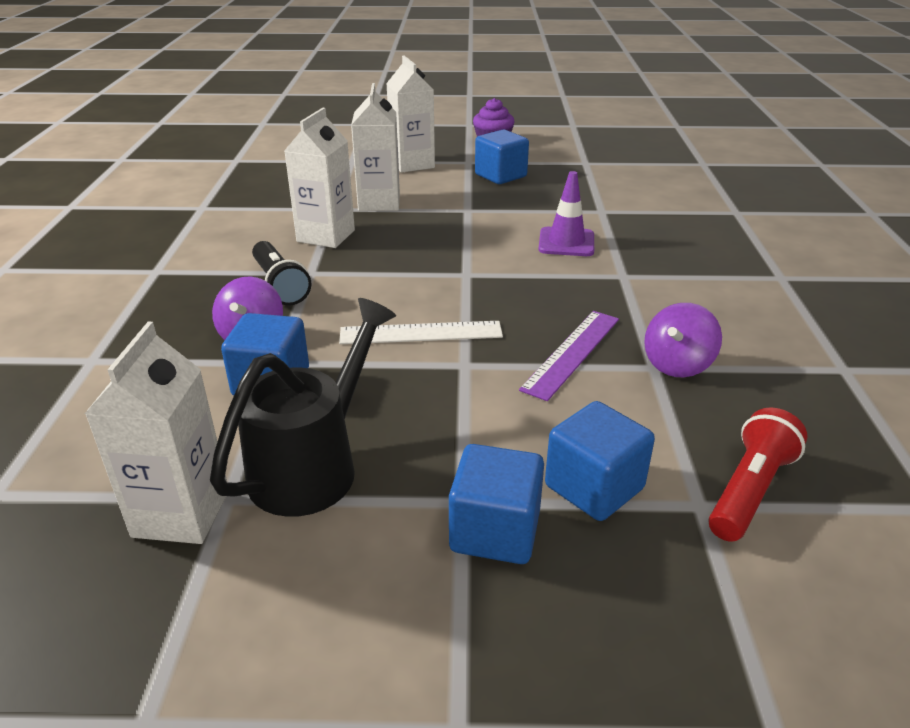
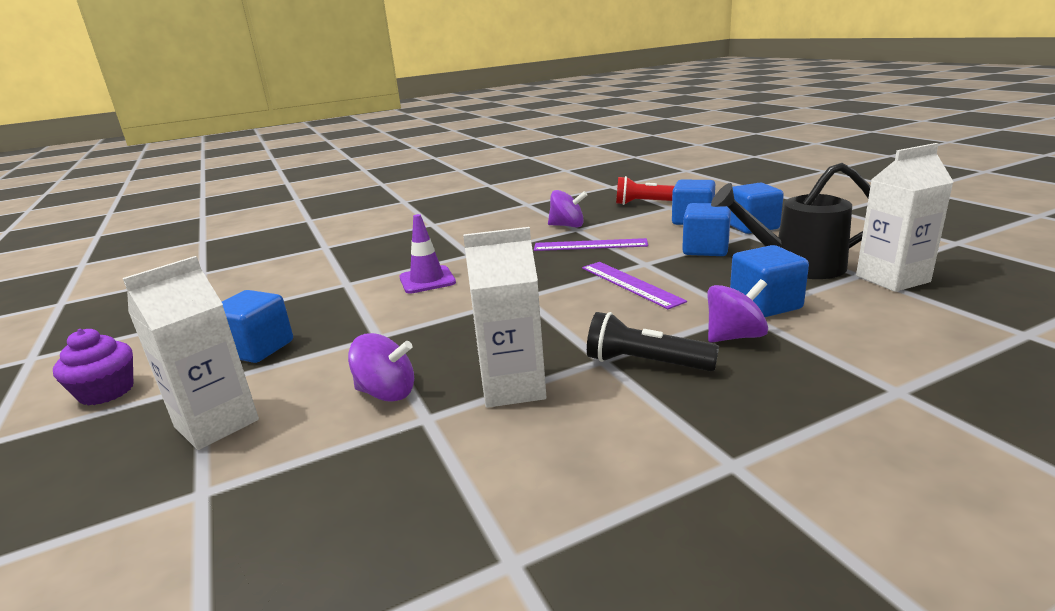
camera: 115 degrees left, 10 degrees down
black flashlight [252,241,311,306] -> black flashlight turned 105 degrees counterclockwise [587,312,719,371]
white ruler [339,321,503,344] -> purple ruler [582,262,687,309]
white carton [351,83,400,211] -> purple spinning top [348,333,414,402]
none -> blue cube [682,203,731,256]

